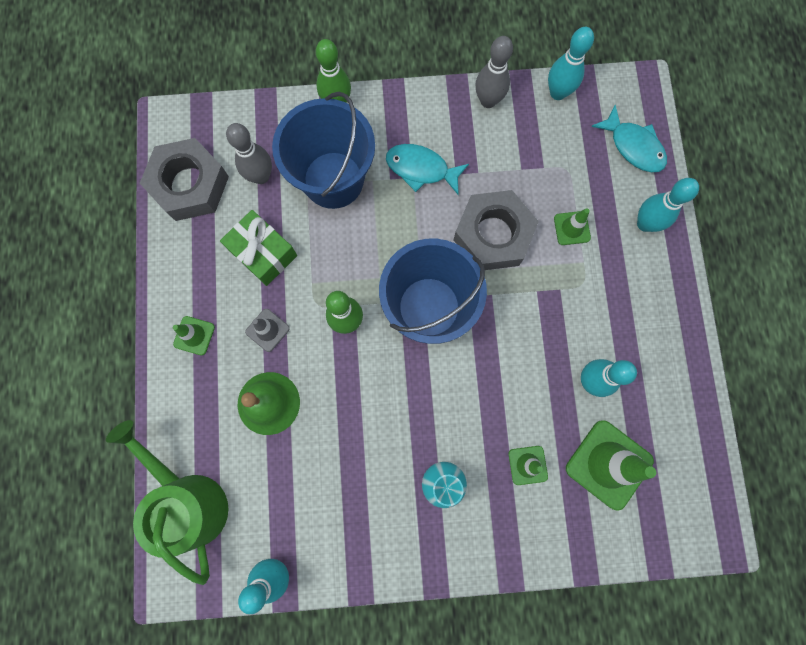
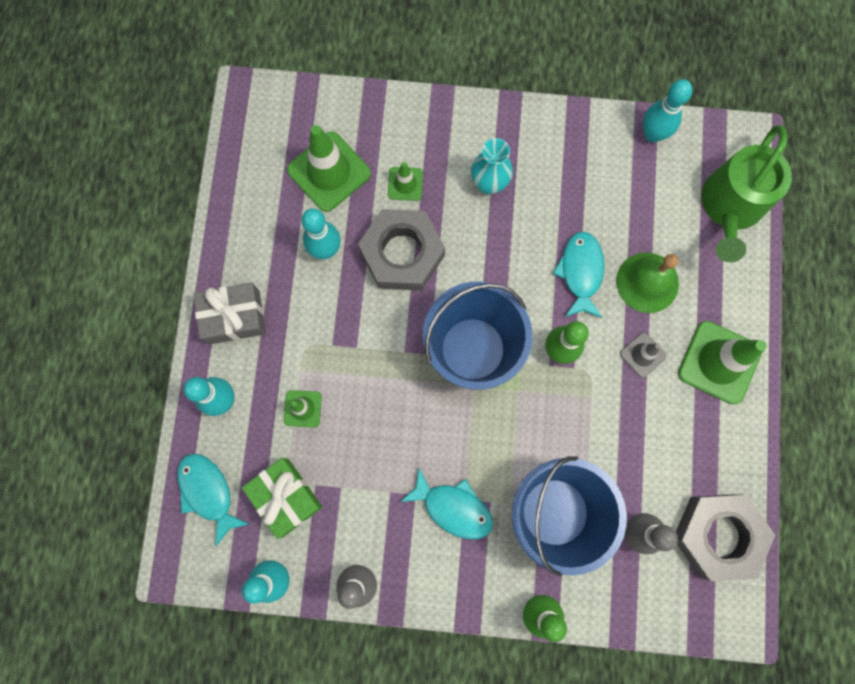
camera: 170 degrees left, 0 degrees up
green watering can [106,420,228,585] -> green watering can turned 45 degrees clockwise [702,125,792,262]
green traffic cone [173,316,215,355] -> green traffic cone [678,321,767,405], size x1.91
green gift [220,210,297,286] -> green gift moved to [242,458,322,539]
grey nut [454,190,539,270] -> grey nut moved to [358,209,445,290]
none -> grey gift [193,282,266,345]
none -> turquoise fish [553,232,605,318]

